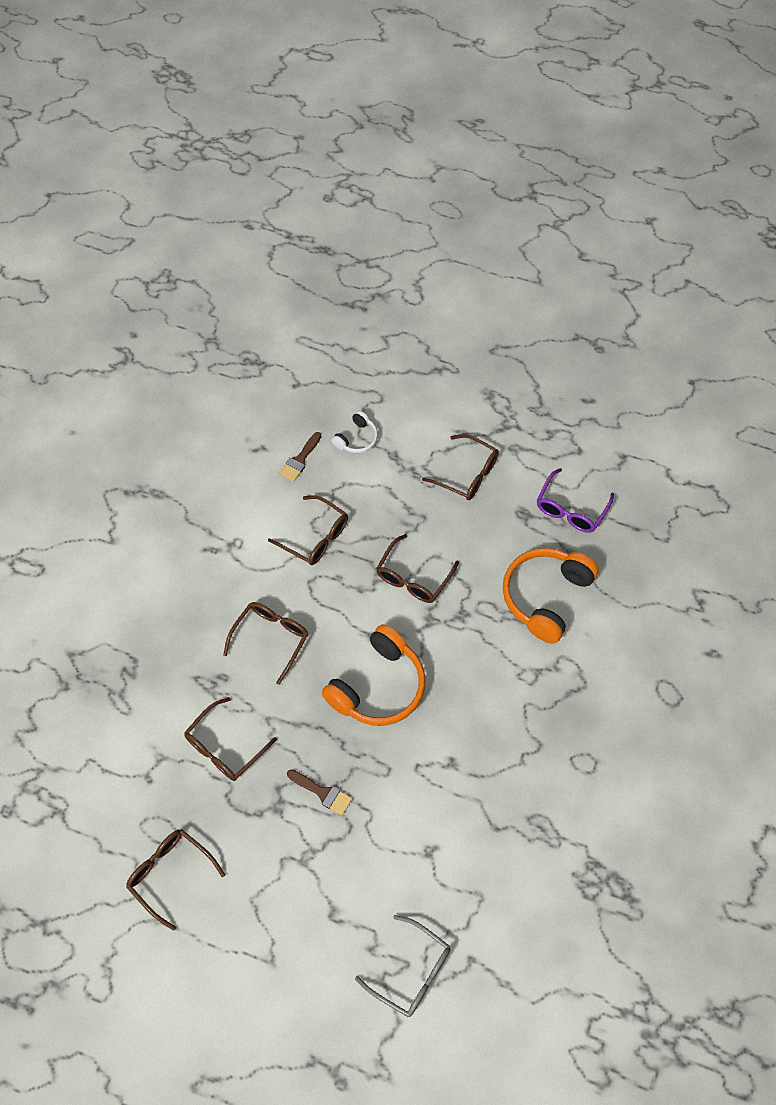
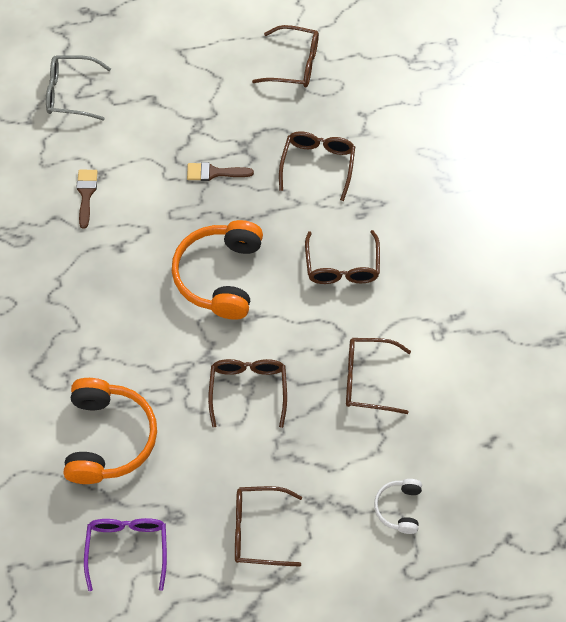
camera: 150 degrees right, 0 degrees up
brown brush [279,432,321,482] -> brown brush moved to [76,170,98,229]

